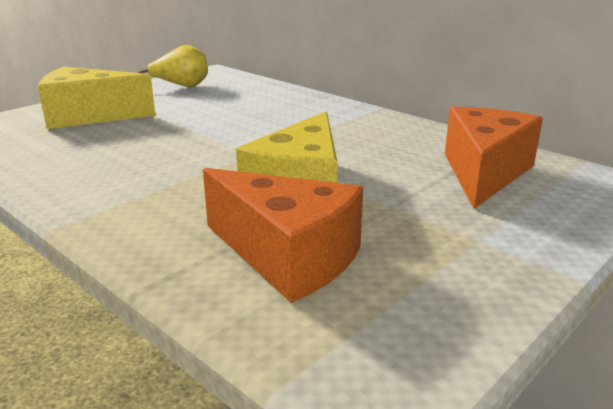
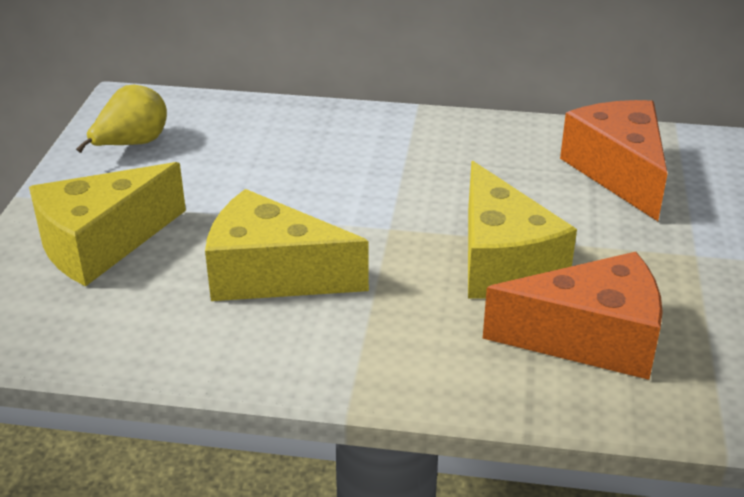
camera: 35 degrees left, 10 degrees up
none -> yellow cheese [205,189,369,301]

